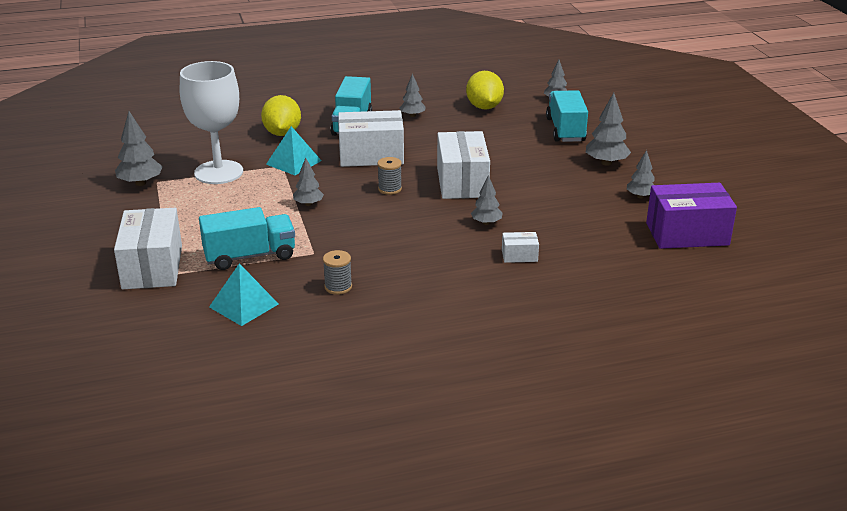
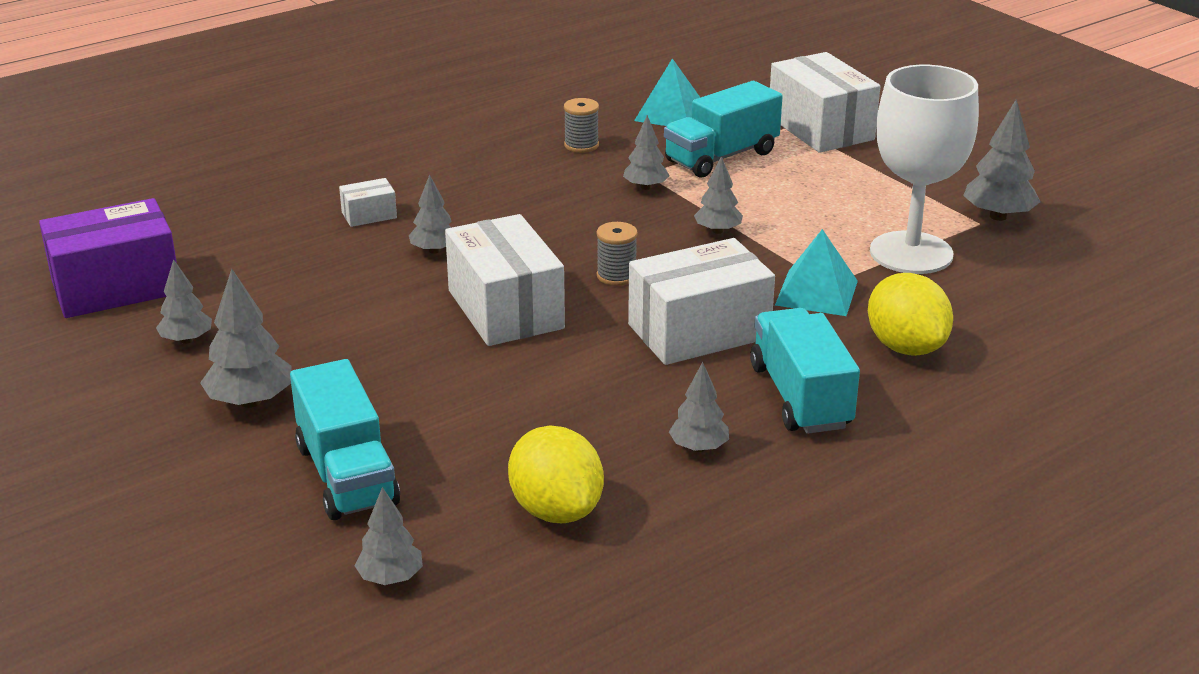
camera: 160 degrees right, 0 degrees up
none -> grey tree [623,115,670,190]

